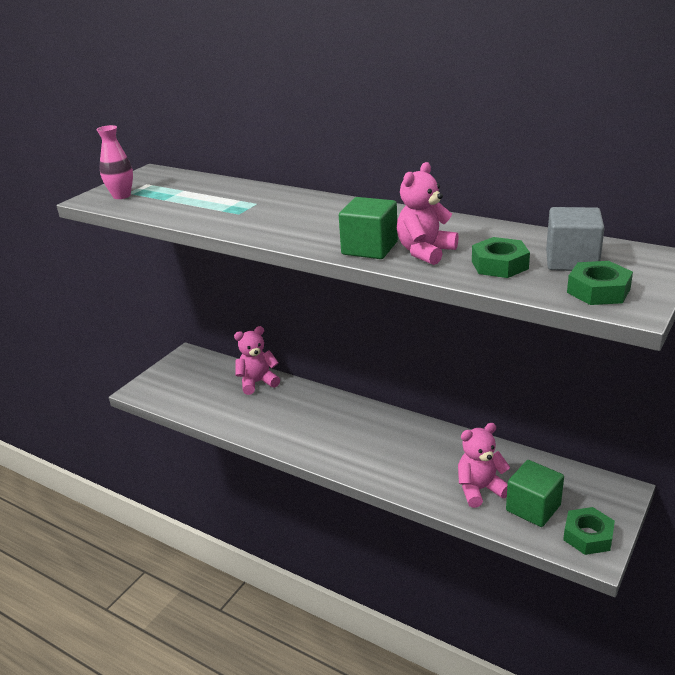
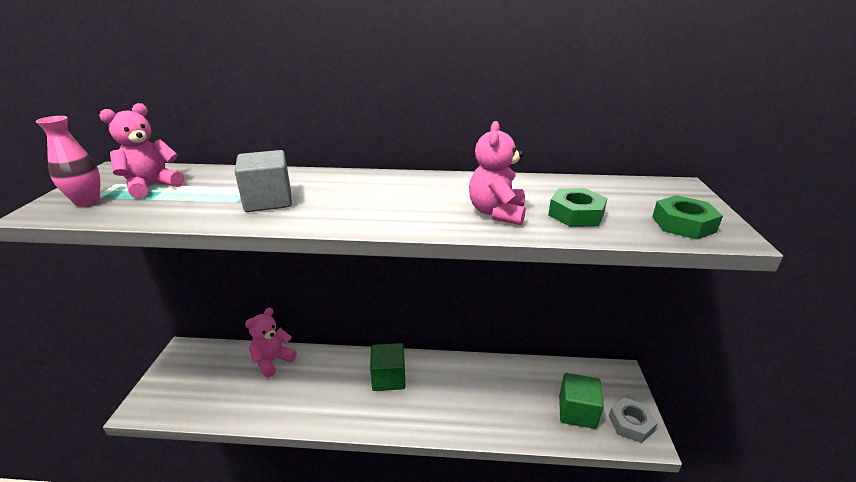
camera: 30 degrees left, 0 degrees up
green cube [339,197,398,259] -> green cube moved to [370,343,406,391]
pink teddy bear [458,423,510,508] -> pink teddy bear moved to [99,103,184,199]
grey cube [546,207,604,271] -> grey cube moved to [235,150,292,212]
green nut [563,507,615,555] -> grey nut [609,398,658,443]

